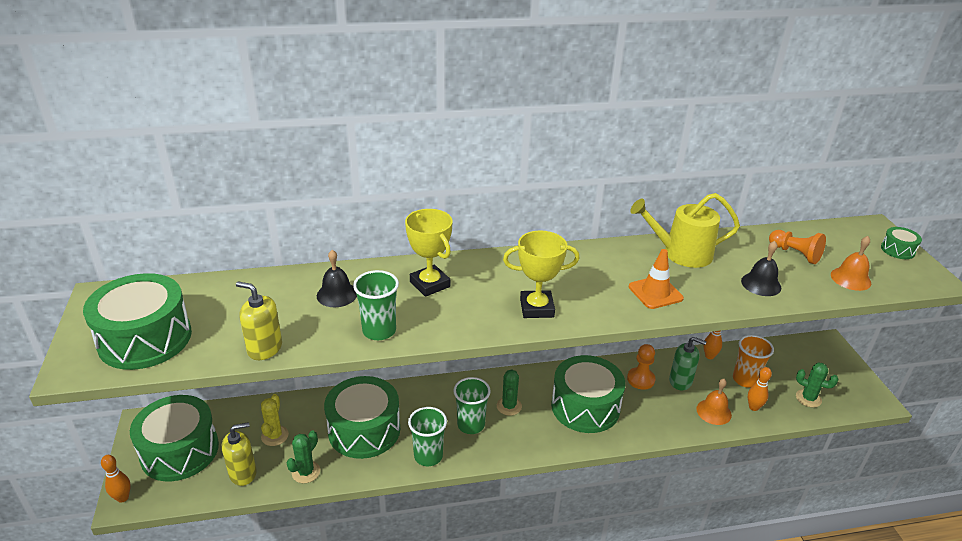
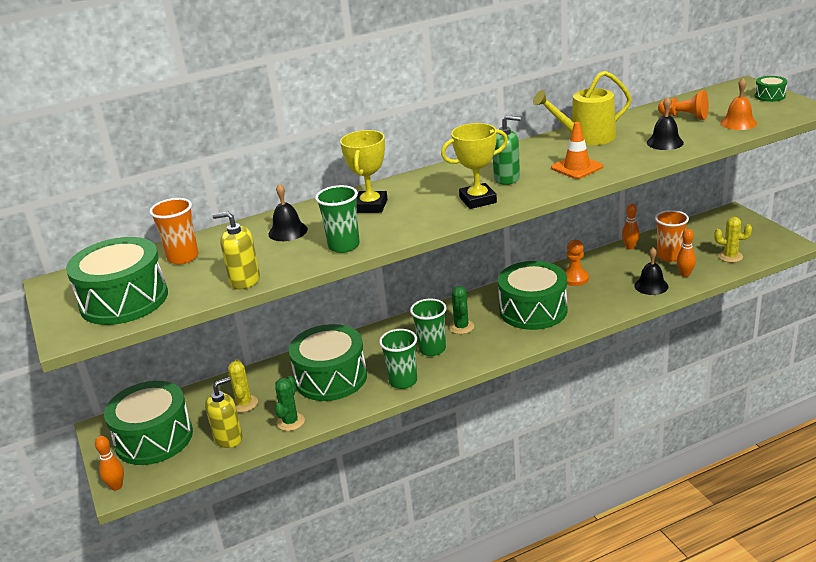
camera: 10 degrees left, 5 degrees down
yellow trophy [405,209,452,297] -> yellow trophy turned 60 degrees clockwise [340,130,388,213]
green soap dispenser [669,337,706,390] -> green soap dispenser moved to [493,115,521,185]
orange bell [696,379,732,425] -> black bell [634,247,669,295]
green cactus [796,363,838,407] -> yellow cactus [714,217,752,262]
none -> orange cup [149,198,199,264]

